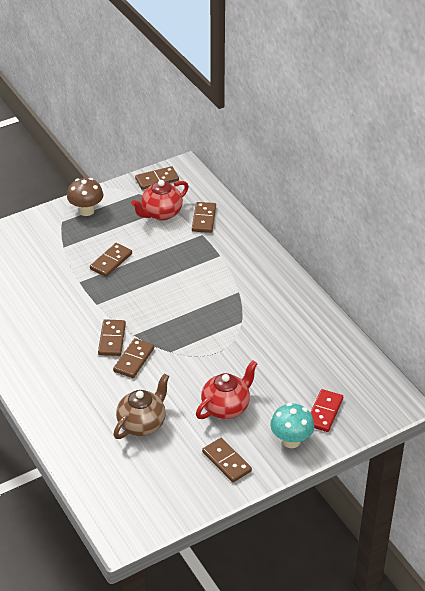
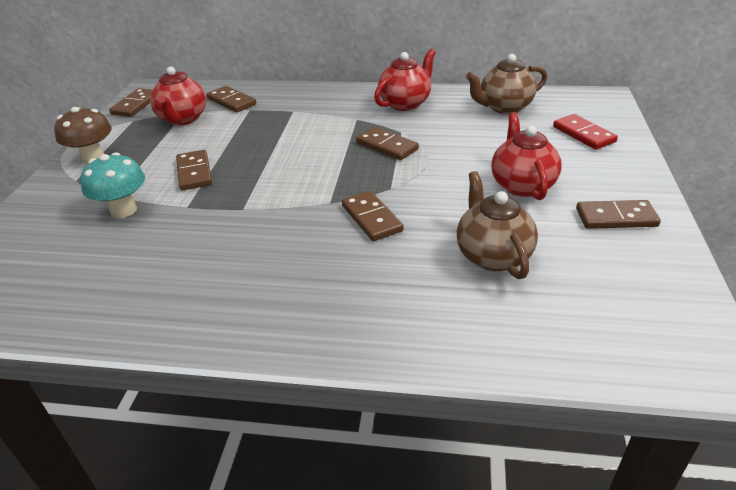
camera: 50 degrees left, 5 degrees down
brown domino [98,319,126,356] -> brown domino moved to [356,127,419,160]
turquoise mushroom [270,403,314,448] -> turquoise mushroom moved to [80,152,145,218]
none -> red teapot [374,49,436,111]
none -> brown teapot [466,54,547,114]

